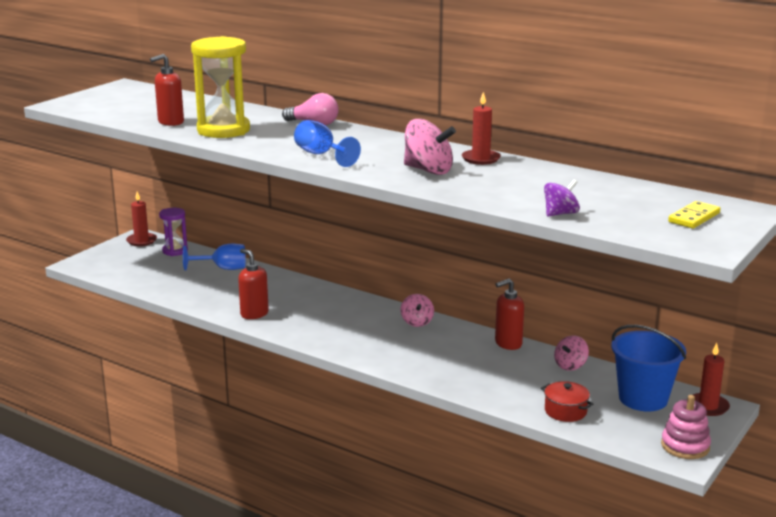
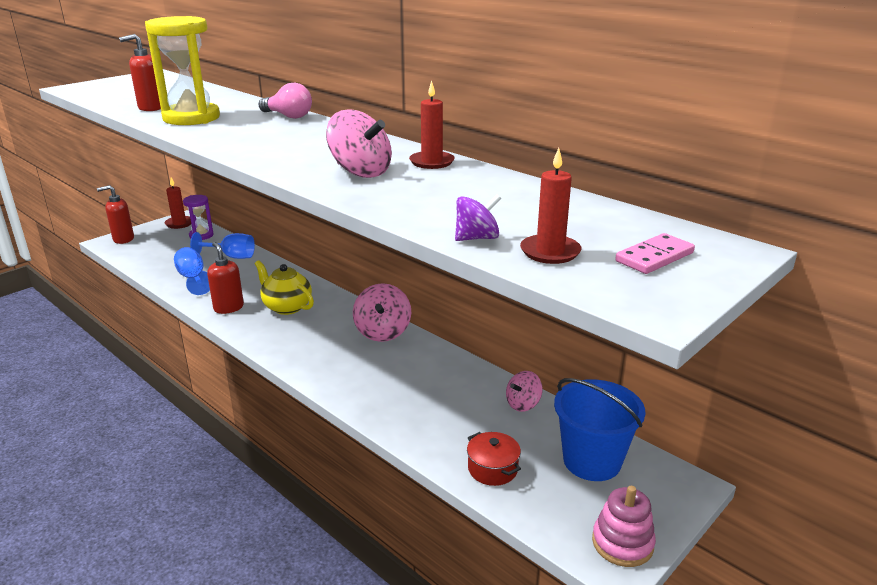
camera: 10 degrees right, 5 degrees up
blue goblet [294,120,361,167] -> blue goblet moved to [174,247,210,295]
pink spinning top [401,294,434,327] -> pink spinning top [353,283,411,342], size x1.64
red soap dispenser [495,278,524,350] -> red soap dispenser moved to [97,185,134,244]
yellow domino [668,201,720,229] -> pink domino [615,233,695,274]
red candle [693,343,730,416] -> red candle moved to [520,148,582,264]
none -> yellow teapot [255,260,314,315]

